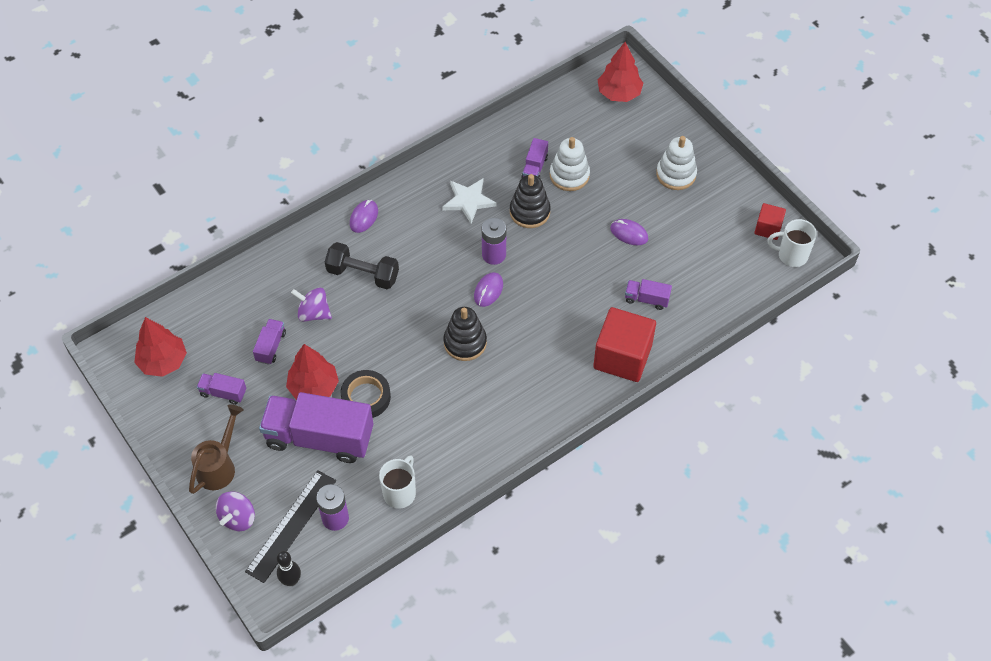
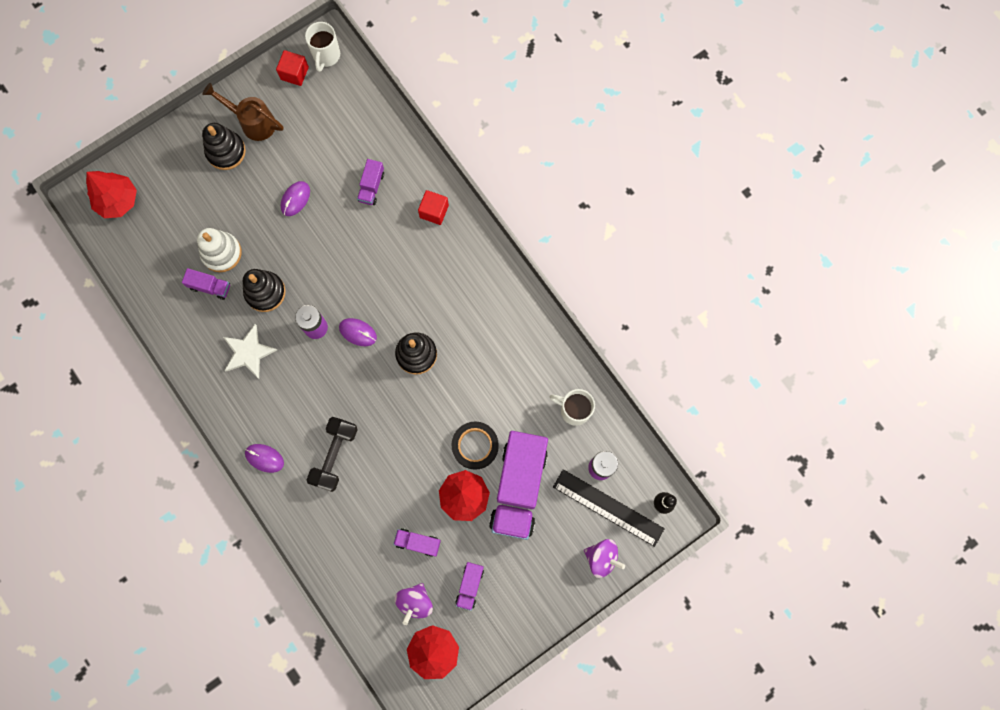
camera: 90 degrees left, 20 degrees up
brown watering can [189,404,244,494] -> brown watering can moved to [202,83,283,141]
purple spinning top [291,288,332,322] -> purple spinning top moved to [394,583,433,625]
red cube [593,307,656,382] -> red cube [418,190,449,225], size x0.52
white stacking toy [656,136,697,190] -> black stacking toy [202,123,246,170]

